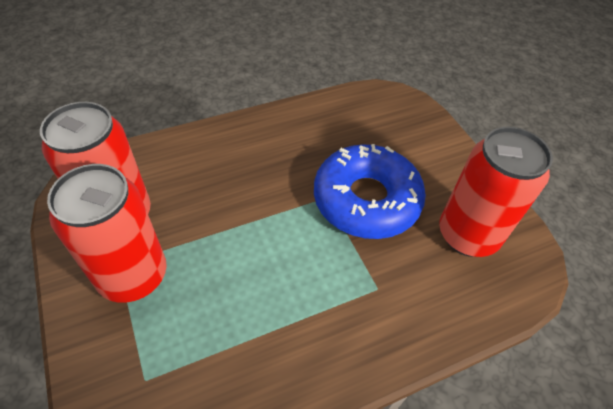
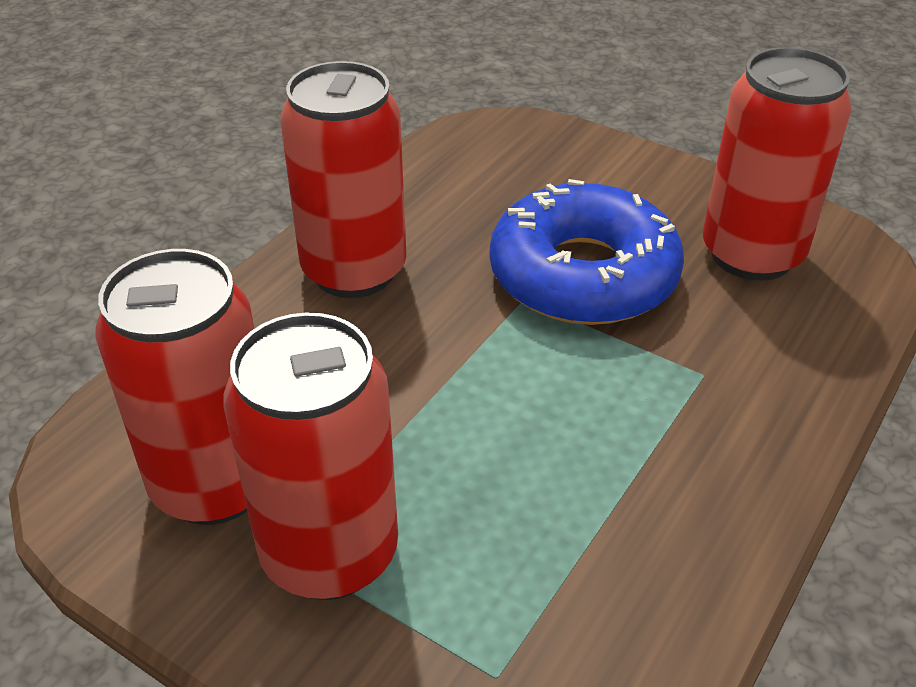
camera: 30 degrees left, 10 degrees down
none -> red can [280,61,406,298]

